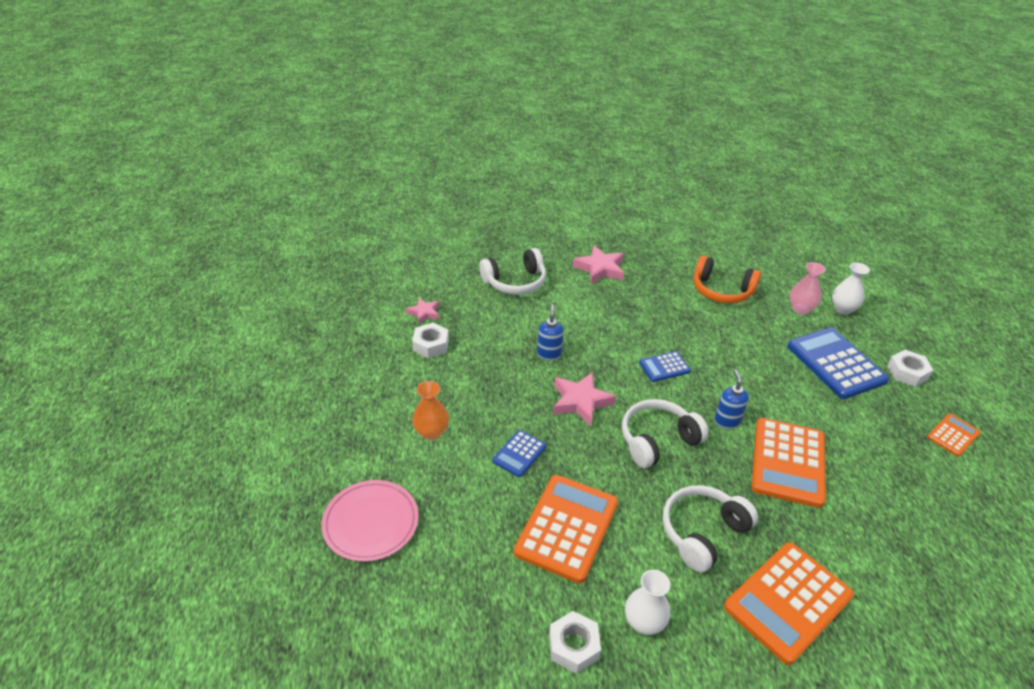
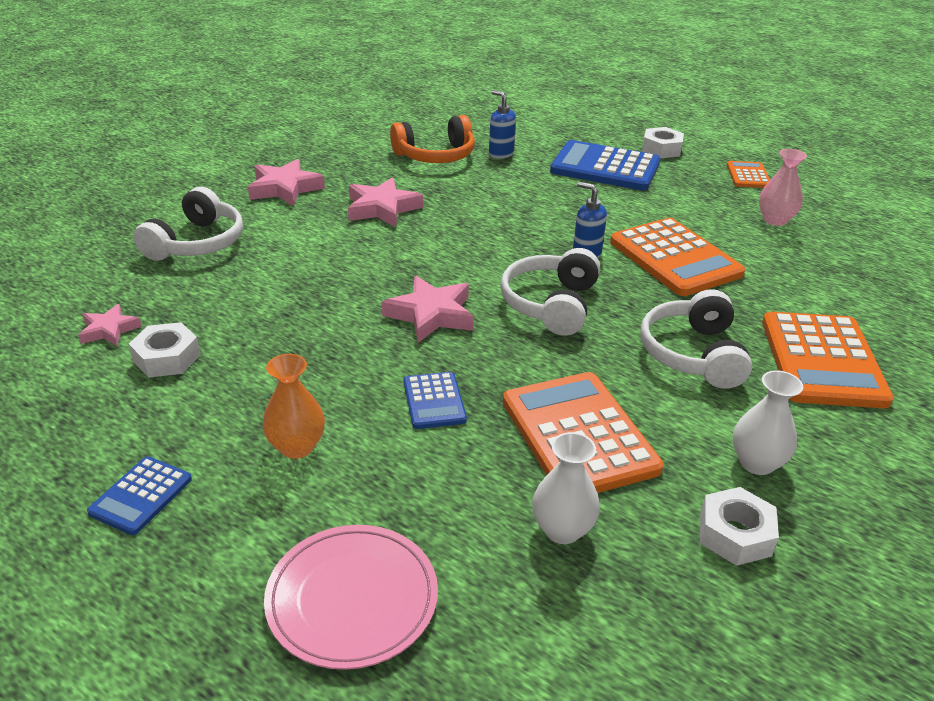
camera: 45 degrees left, 5 degrees down
blue soap dispenser [537,304,564,360] -> blue soap dispenser moved to [489,90,516,159]
blue calculator [639,351,691,382] -> blue calculator moved to [87,456,192,535]
pink vase [790,262,826,314] -> pink vase moved to [759,149,807,226]
white vase [832,263,870,314] -> white vase moved to [532,432,600,544]
none -> pink star [348,177,423,227]

